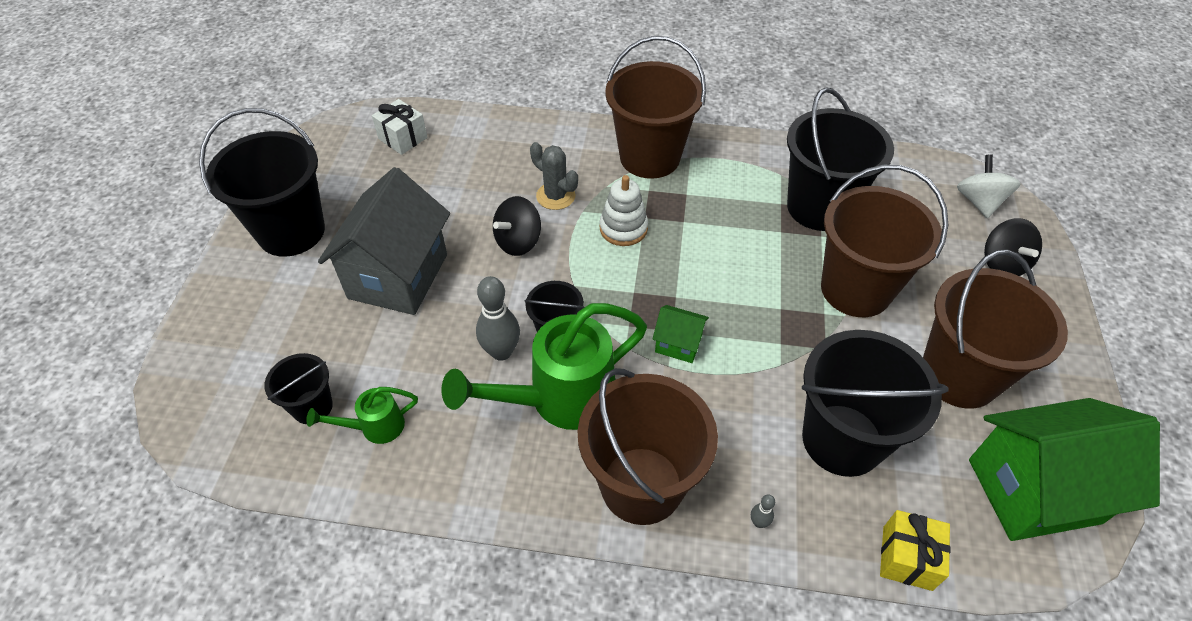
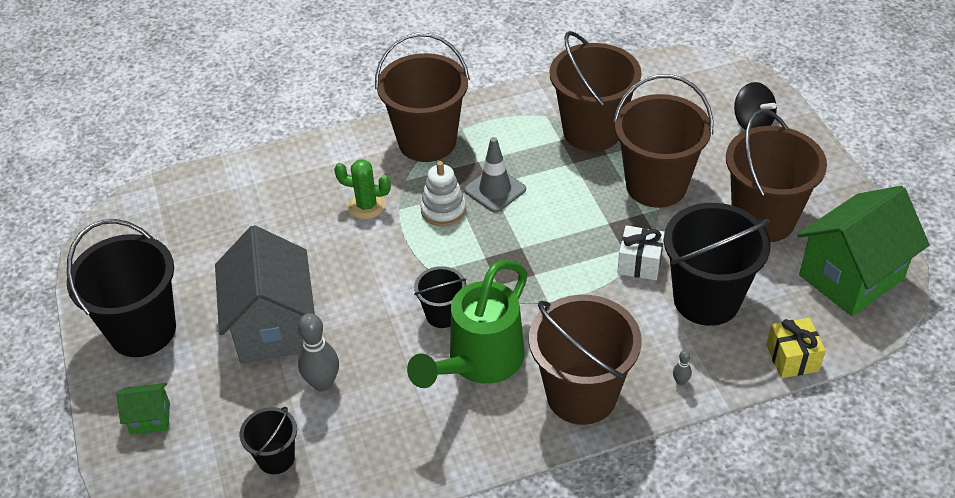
camera: 25 degrees left, 5 degrees down
green watering can [306,387,418,444] -> none
white gift [372,99,428,155] -> white gift moved to [617,225,665,280]
grey bowling pin [476,276,520,361] -> grey bowling pin moved to [298,313,339,392]
black spinning top [493,196,541,256] -> none
grey cactus [530,142,578,210] -> green cactus [334,159,391,219]
green house [652,305,709,363] -> green house moved to [116,383,170,435]
black bucket [787,87,894,231] -> brown bucket [550,31,641,152]
white spinning top [957,154,1020,218] -> none
none -> grey traffic cone [464,137,526,213]

